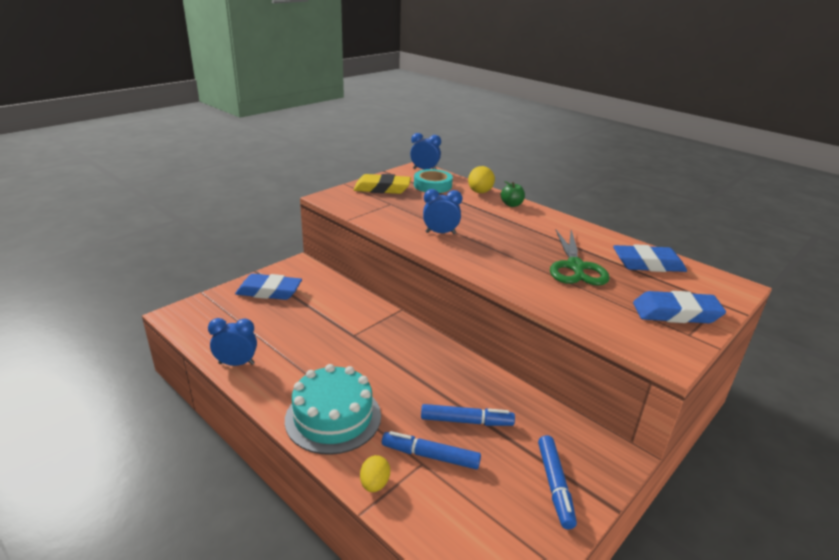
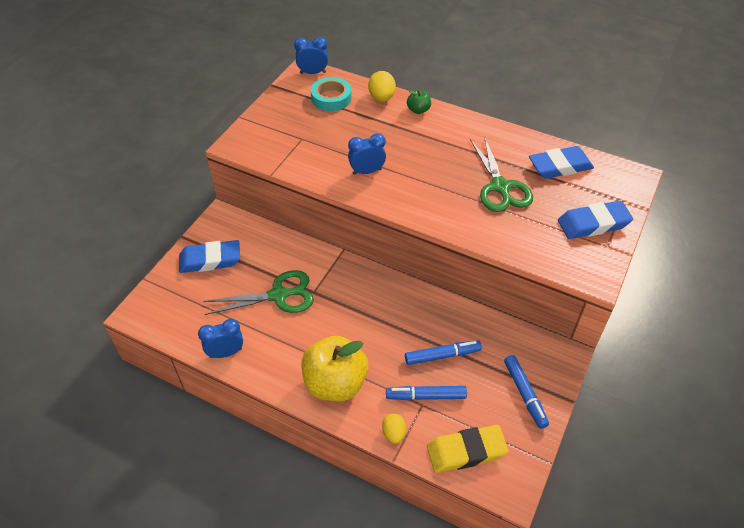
camera: 15 degrees left, 20 degrees up
turquoise cake [285,364,381,455] -> yellow apple [302,336,368,402]
yellow eraser [353,174,411,194] -> yellow eraser moved to [427,425,509,473]
none -> green scissors [203,270,314,315]

